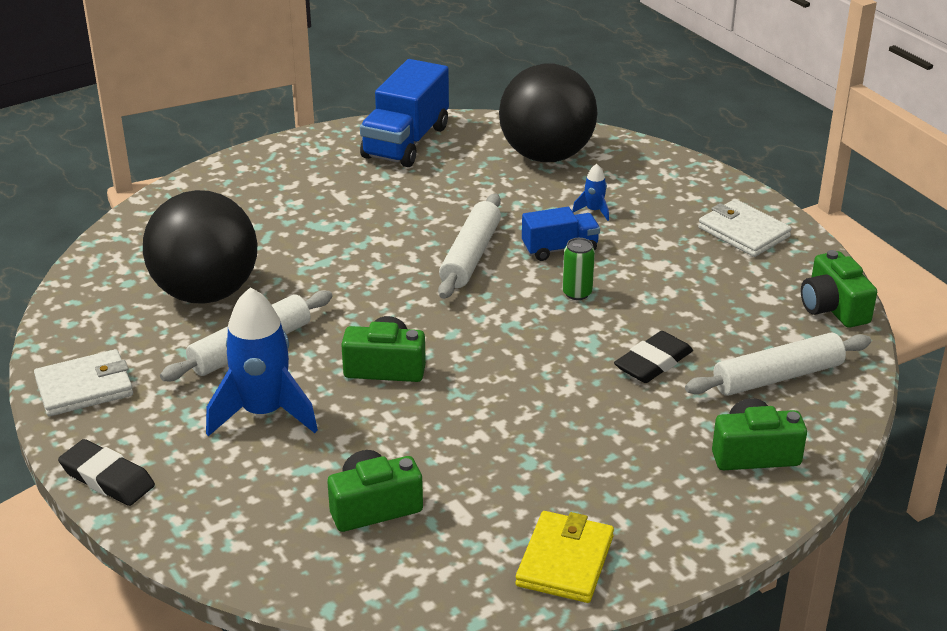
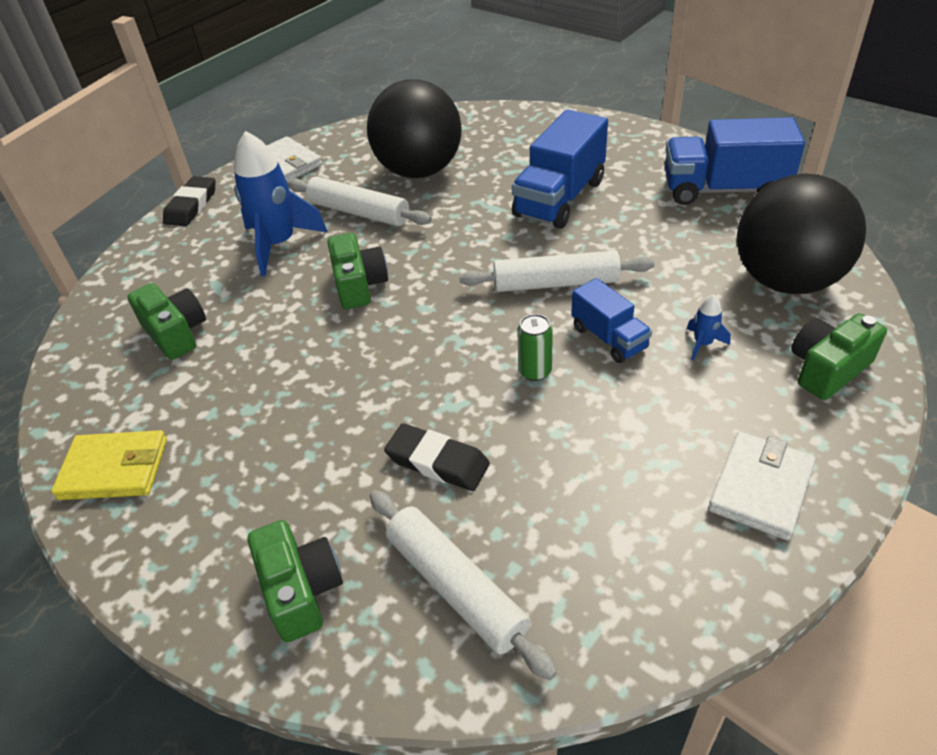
camera: 75 degrees right, 10 degrees up
green camera [801,250,877,328] -> green camera moved to [791,313,887,400]
none -> blue truck [512,110,608,229]

